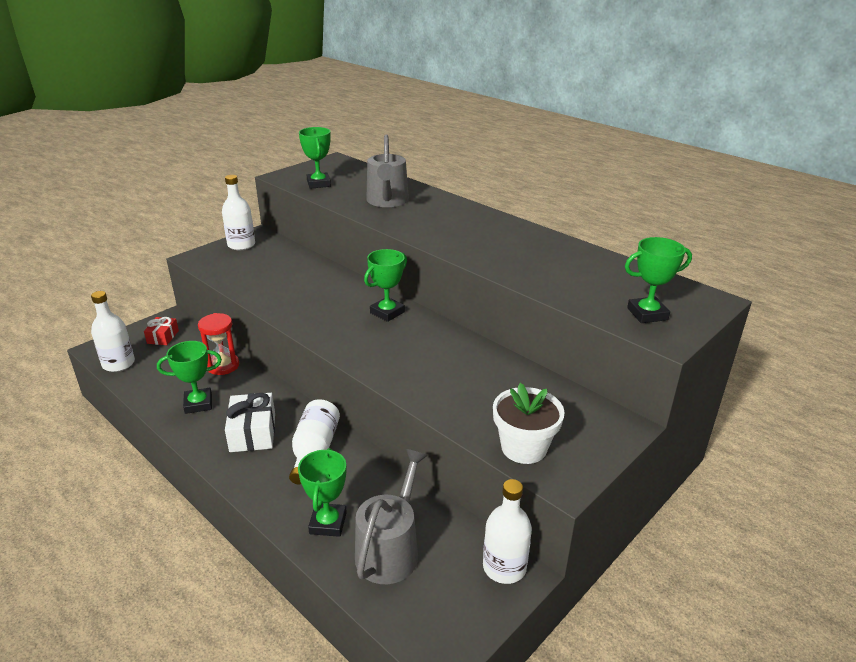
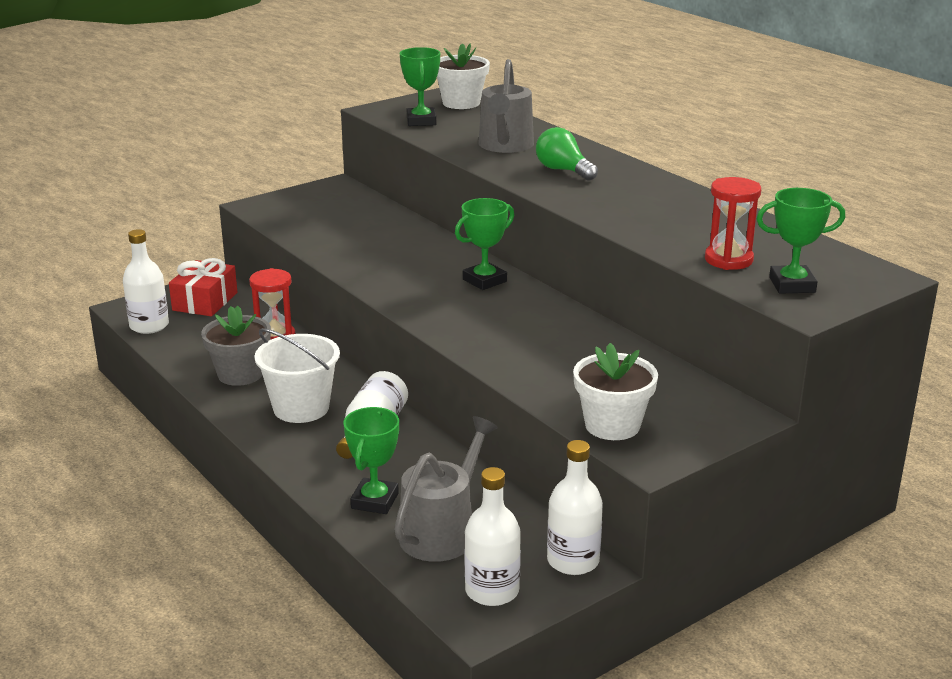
camera: 10 degrees right, 5 degrees down
red gift [144,317,179,345] -> red gift [169,258,237,316], size x1.62
green trophy [157,341,222,414] -> grey flower pot [201,306,271,386]
white bottle [222,175,255,250] -> white bottle moved to [465,467,521,606]
white gift [225,393,275,452] -> white bucket [254,328,340,423]
none -> white flower pot [437,43,490,109]
none -> green light bulb [536,127,598,181]
none -> red hourglass [705,177,761,270]

